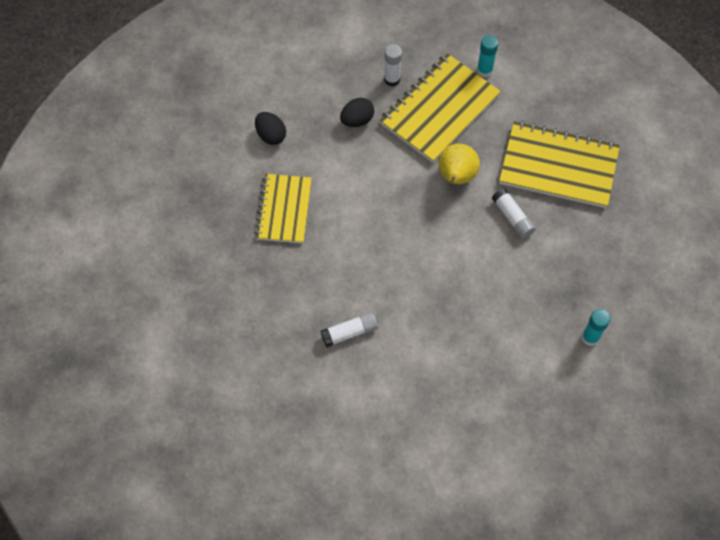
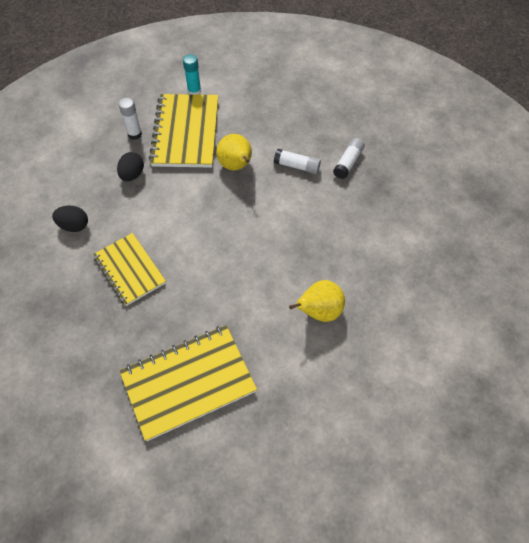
camera: 40 degrees left, 5 degrees down
white glue stick [320,312,378,347] -> white glue stick moved to [333,138,365,179]
yellow notebook [499,121,620,208] -> yellow notebook moved to [119,325,257,441]
turquoise glue stick [581,309,611,346] -> none
none -> yellow pear [289,280,345,322]

